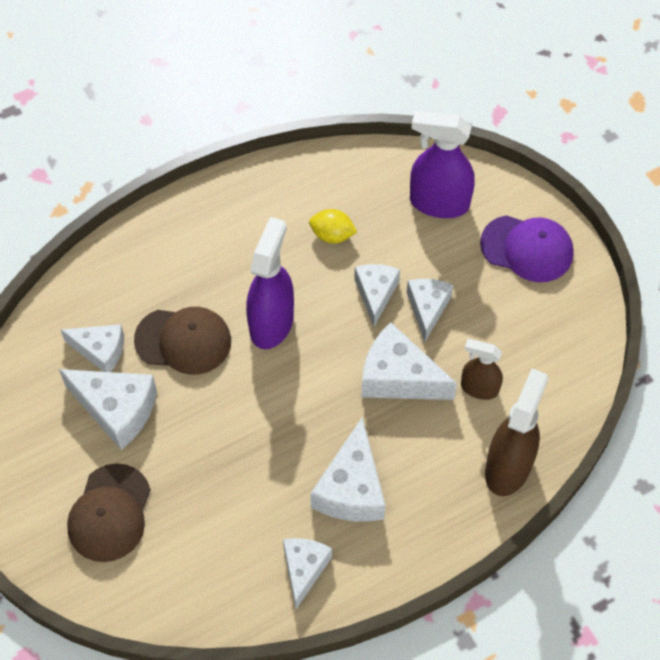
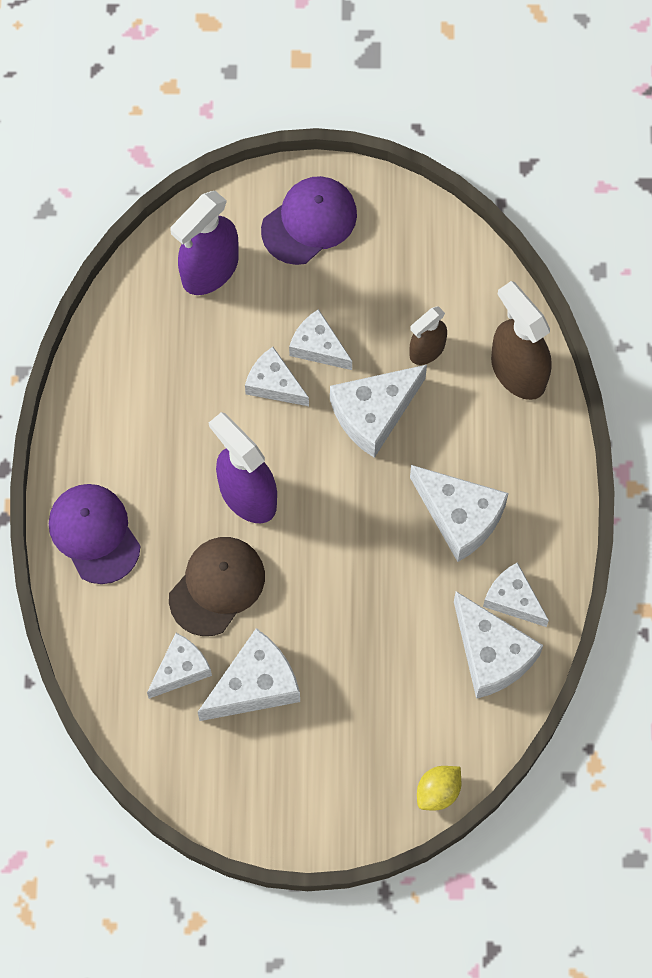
camera: 60 degrees left, 10 degrees up
brown cap [67,463,151,562] -> none
yellow lemon [309,209,357,243] -> yellow lemon moved to [417,766,461,810]
none -> purple cap [49,484,141,584]
none -> white cheese [454,591,543,699]

